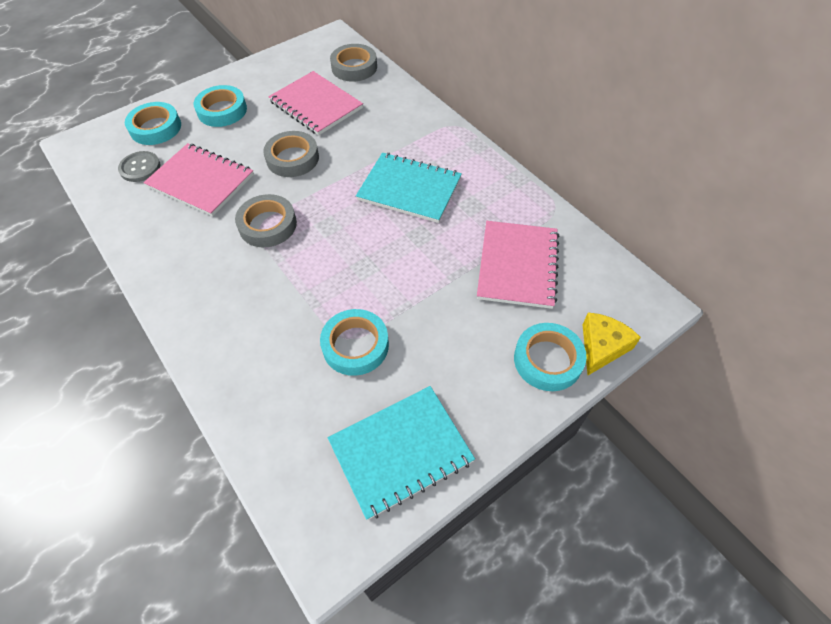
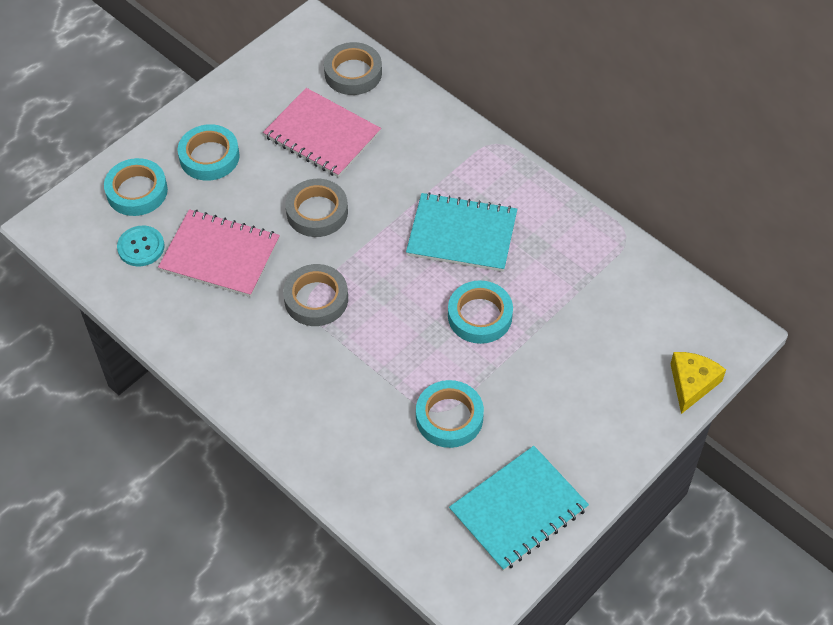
camera: 10 degrees left, 0 degrees up
grey button [118,151,160,182] -> turquoise button [117,226,165,266]
pink notebook [477,221,559,309] -> none
turquoise tape [514,323,587,391] -> turquoise tape moved to [448,280,513,344]

